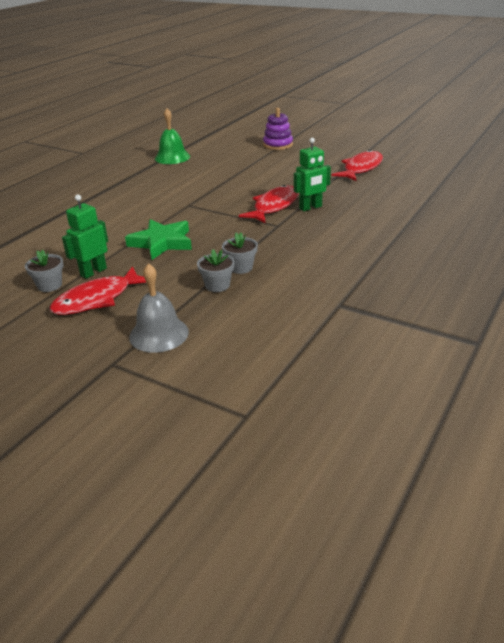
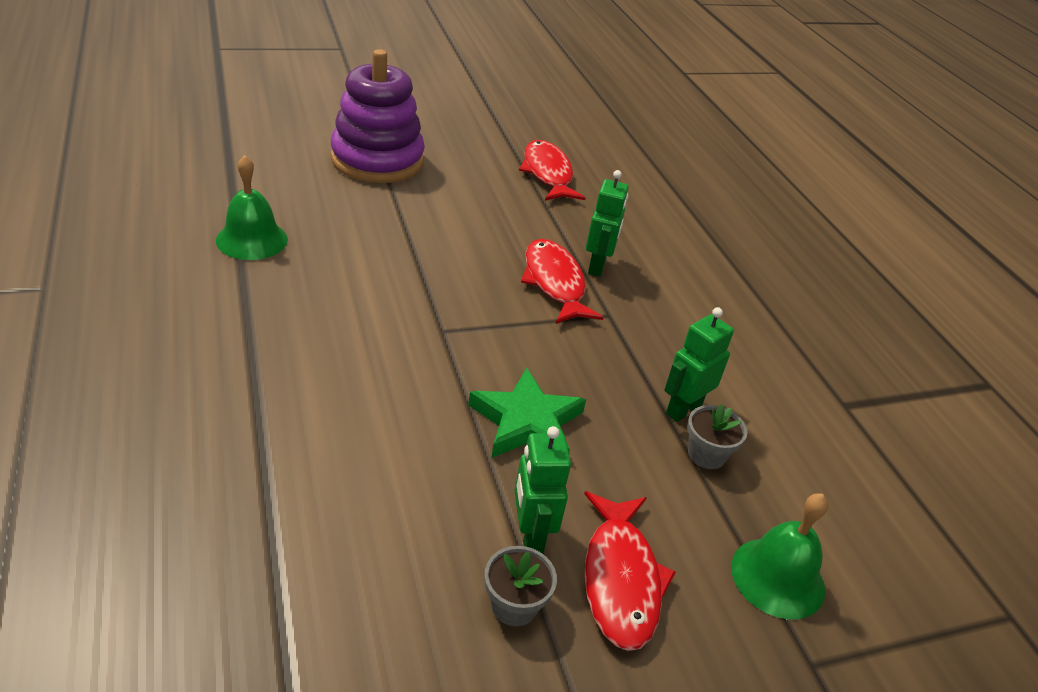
camera: 55 degrees left, 5 degrees up
grey bell [129,263,189,353] -> green bell [731,493,828,619]
grey flower pot [222,233,258,274] -> green robot [664,307,734,422]
purple stacking toy [263,108,293,150] -> purple stacking toy [331,49,425,183], size x1.80

